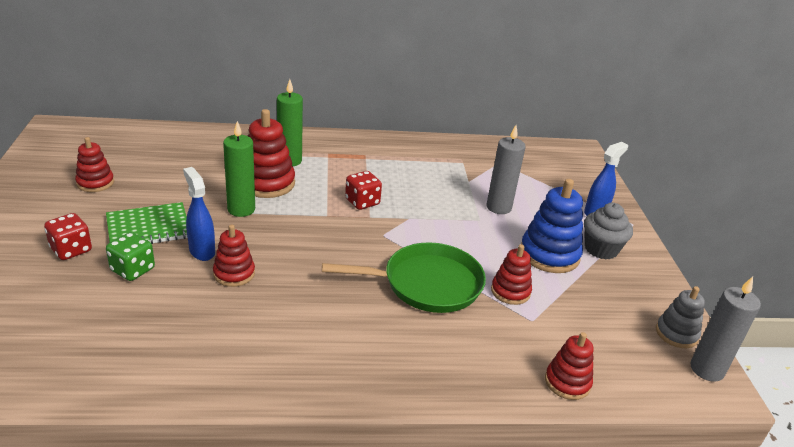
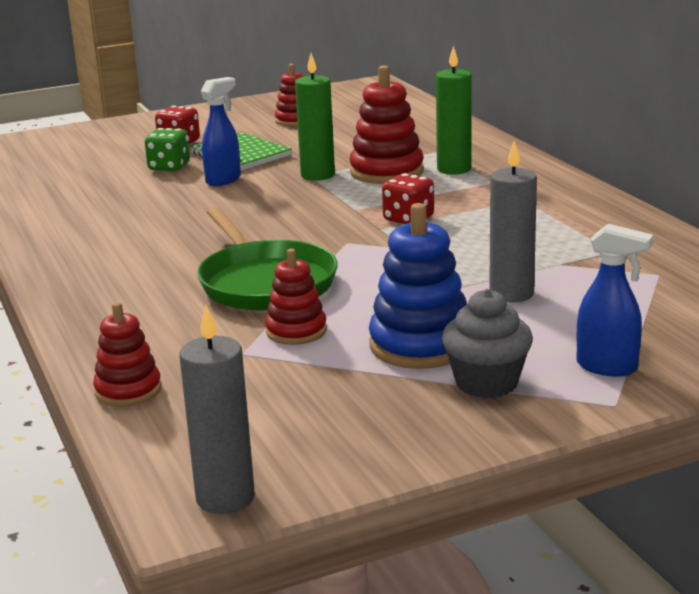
camera: 75 degrees right, 10 degrees down
red stacking toy [213,225,255,287] -> none
grey stacking toy [656,286,705,348] -> none

